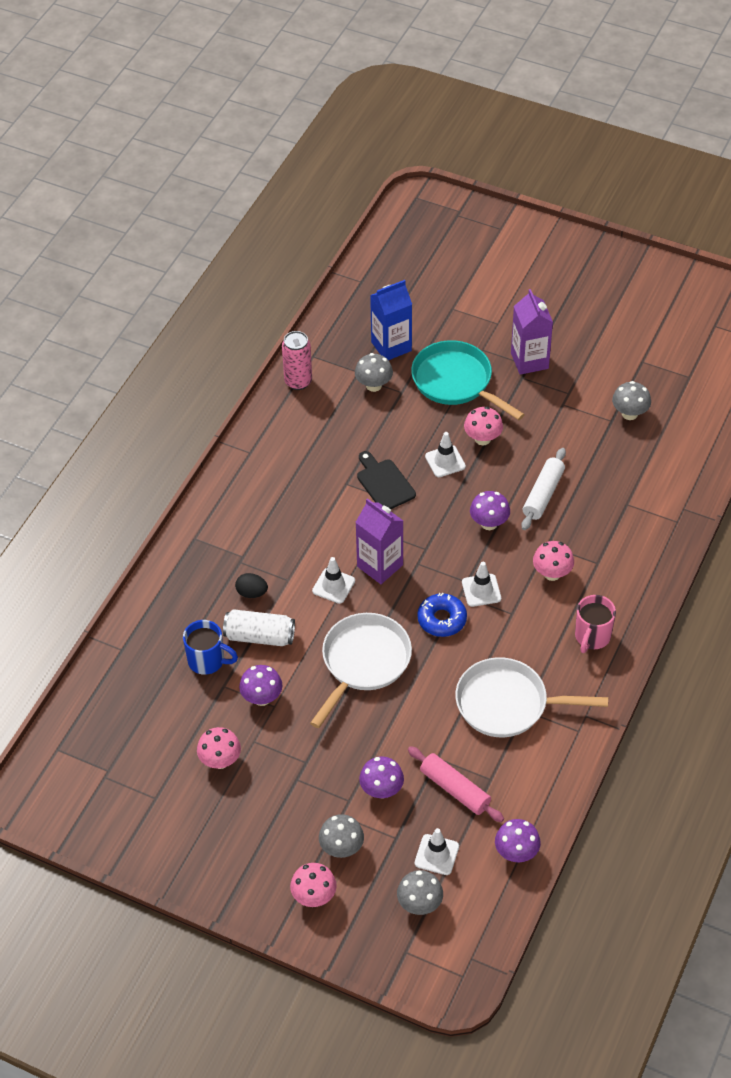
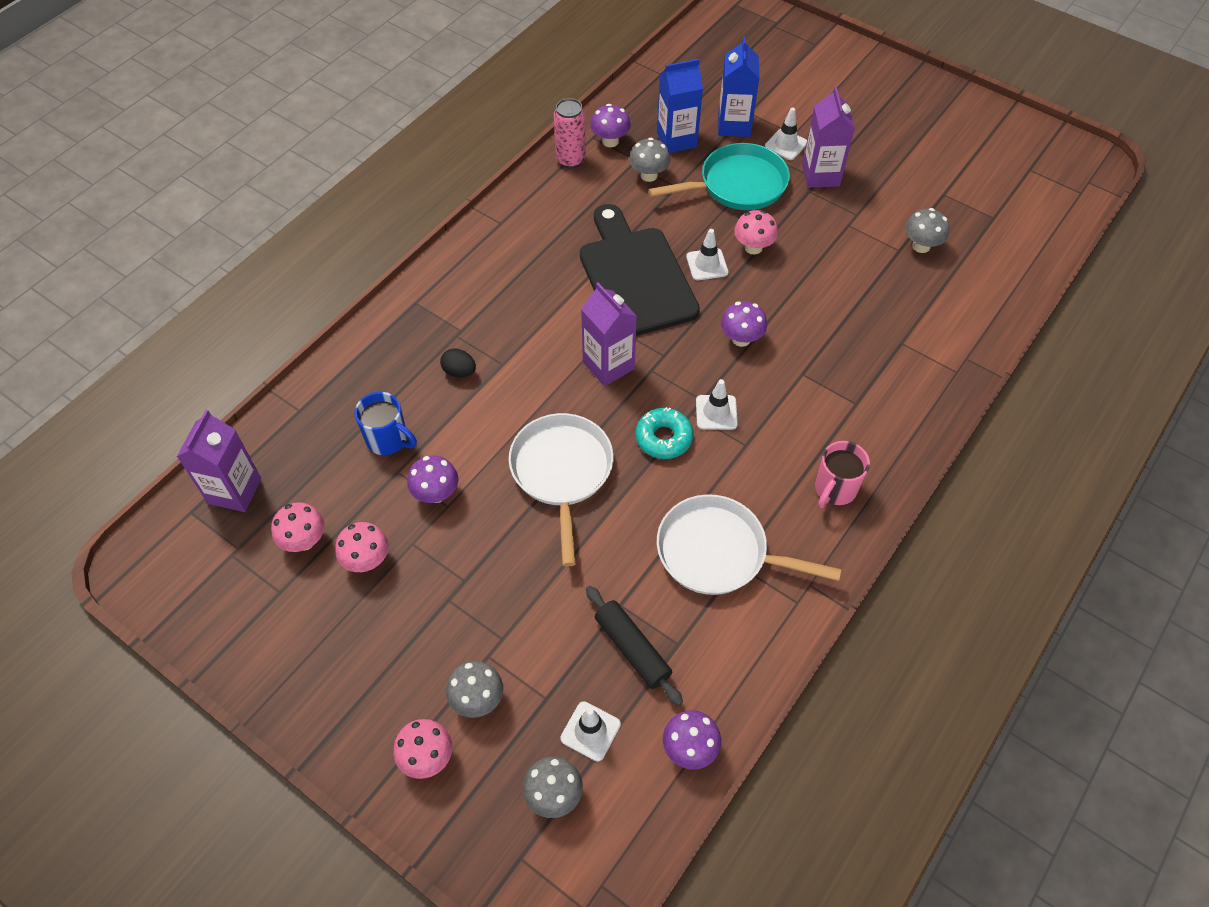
camera: 10 degrees right, 5 degrees up
white can [223,609,295,646] -> none
white pan [310,613,412,728] -> white pan turned 45 degrees counterclockwise [508,413,614,567]
white traffic cone [312,557,355,604] -> white traffic cone moved to [765,108,807,160]
black cutting board [357,451,416,509] -> black cutting board [580,204,700,336], size x2.00
purple mushroom [359,756,404,799] -> purple mushroom moved to [590,104,631,147]
pink rolling pin [408,746,504,822] -> black rolling pin [586,586,683,706]
turquoise pan [411,340,525,420] -> turquoise pan turned 105 degrees clockwise [648,143,790,210]
blue donut [417,593,467,637] -> turquoise donut [636,407,693,459]
white rolling pin [521,448,566,530] -> none
pink mushroom [533,541,574,581] -> pink mushroom moved to [271,502,325,552]
none -> purple carton [177,410,261,512]
none -> blue carton [718,37,759,137]

